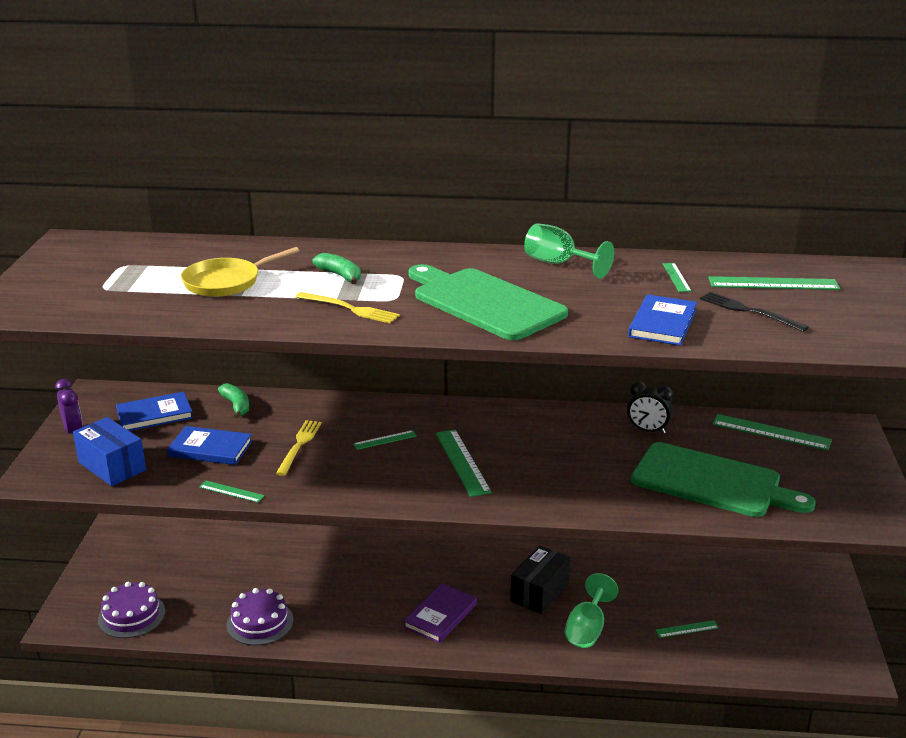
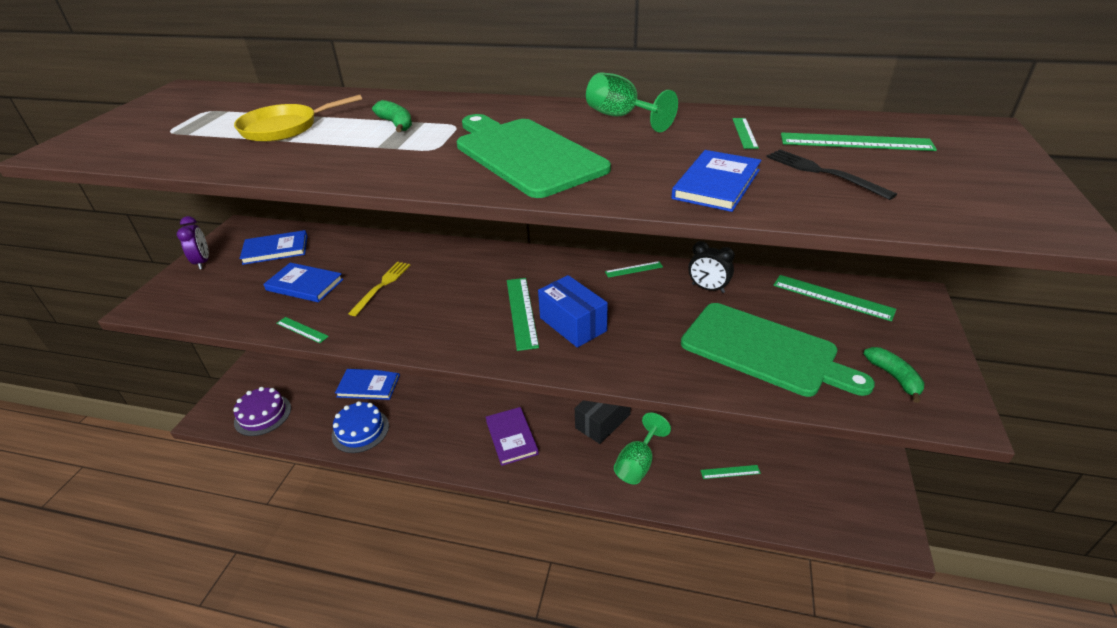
camera: 10 degrees right, 10 degrees up
blue box [73,417,146,486] -> blue box moved to [538,275,608,348]
green banana [218,383,249,419] -> green banana moved to [863,347,925,403]
purple cake [227,588,293,645] -> blue cake [332,401,389,453]
yellow fork [296,292,400,324] -> none
green ruler [353,430,417,450] -> green ruler moved to [605,261,663,278]
purple book [403,583,477,643] -> purple book turned 60 degrees counterclockwise [486,407,539,466]
none -> blue book [335,369,400,400]

